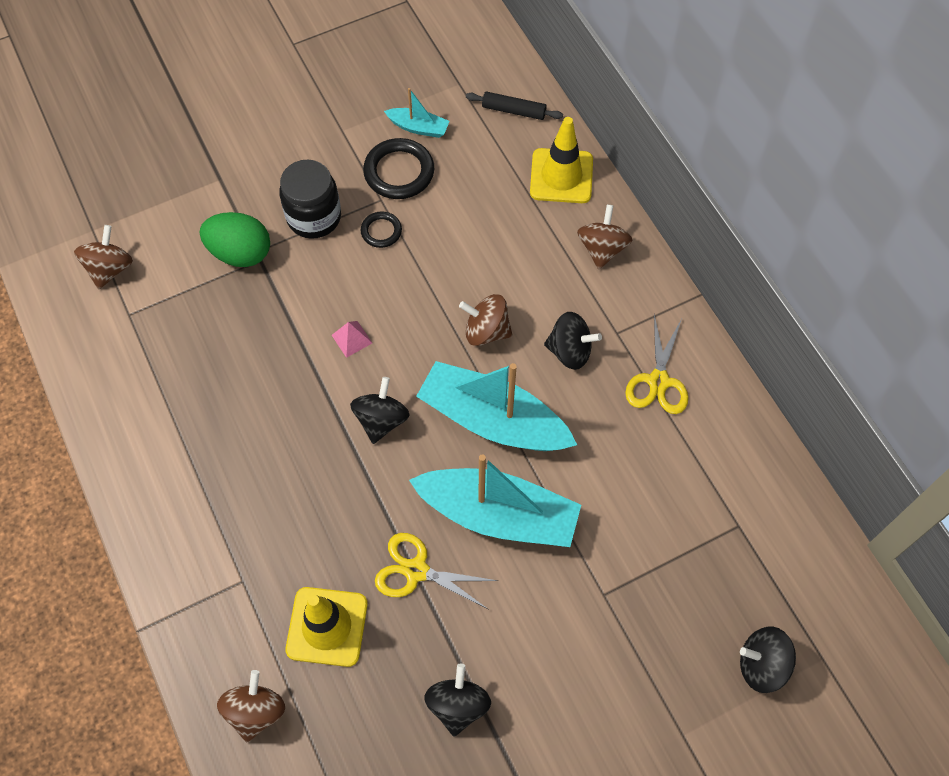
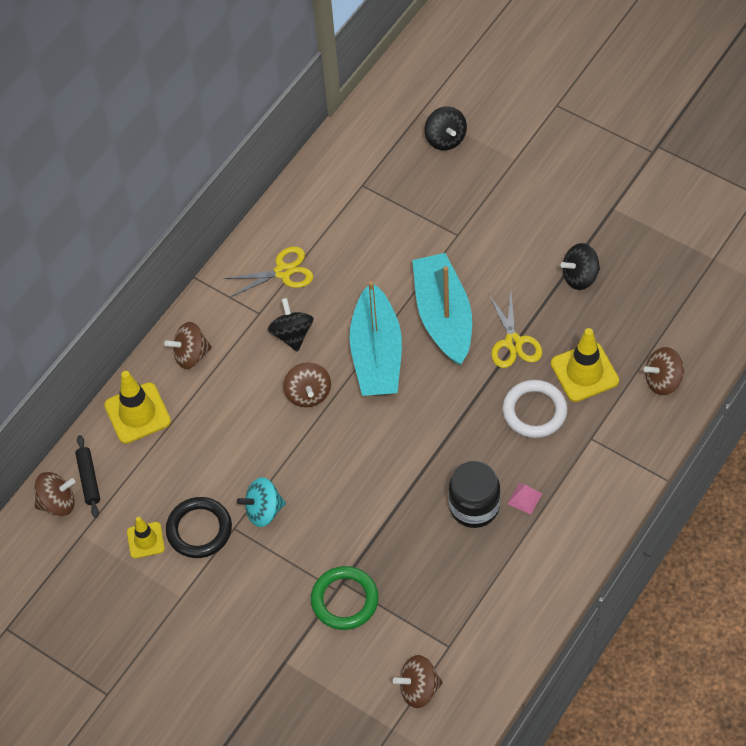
camera: 115 degrees left, 5 degrees down
green egg [200,212,270,267] -> green ring [311,566,379,630]
black jar [279,160,341,239] -> black jar moved to [448,461,501,528]
pink pyramid [332,321,372,358] -> pink pyramid moved to [508,483,542,514]
black spinning top [350,377,409,444] -> none
black ring [361,211,402,248] -> turquoise spinning top [237,477,286,527]
turquoise boat [384,88,450,138] -> yellow traffic cone [127,517,165,558]
none -> brown spinning top [34,472,75,516]
none -> white ring [503,380,567,438]

